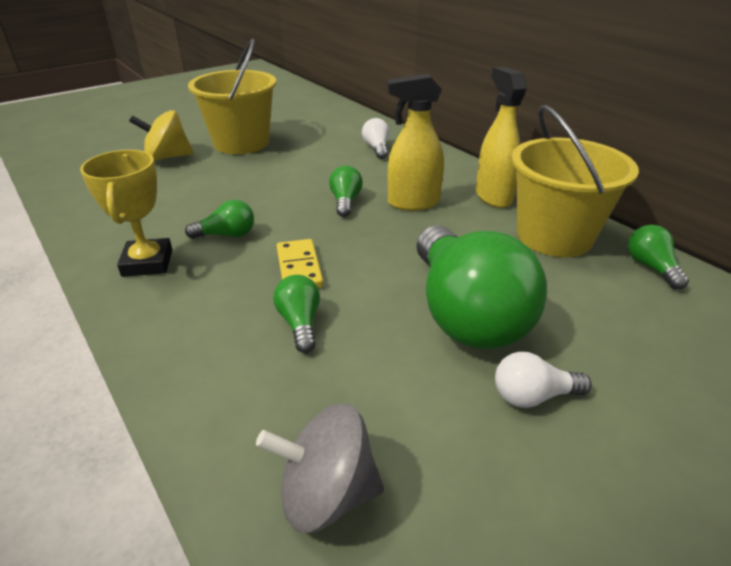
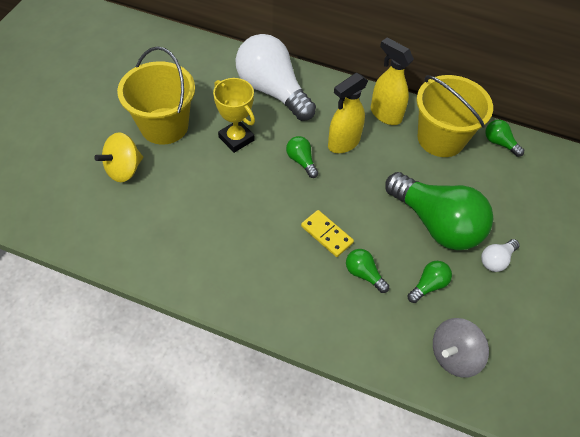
camera: 35 degrees left, 20 degrees up
yellow trophy [80,150,172,277] -> yellow trophy moved to [213,78,255,153]
green light bulb [185,200,254,239] -> green light bulb moved to [407,261,452,303]
white light bulb [362,118,390,159] -> white light bulb [236,34,316,121], size x2.35

